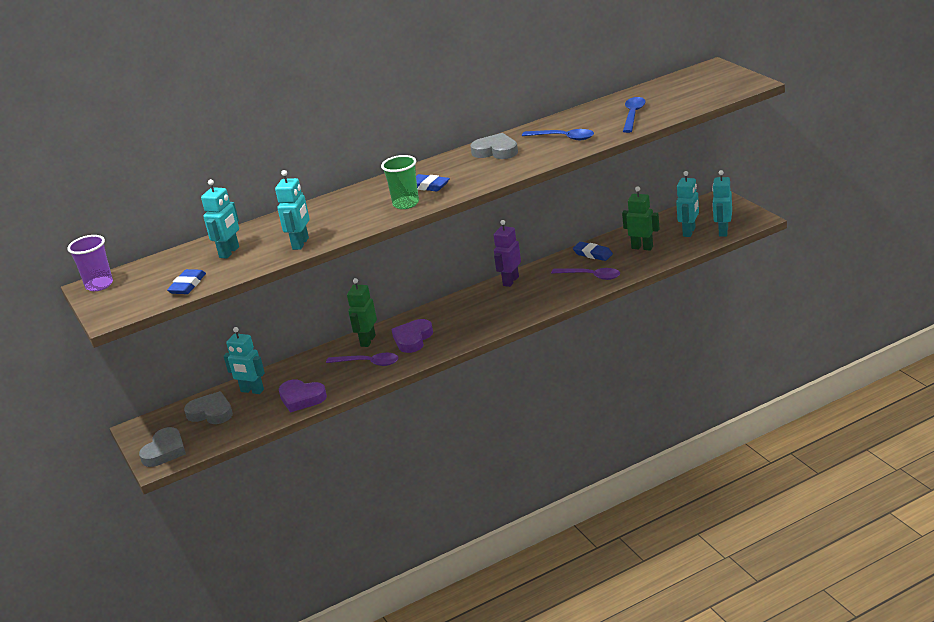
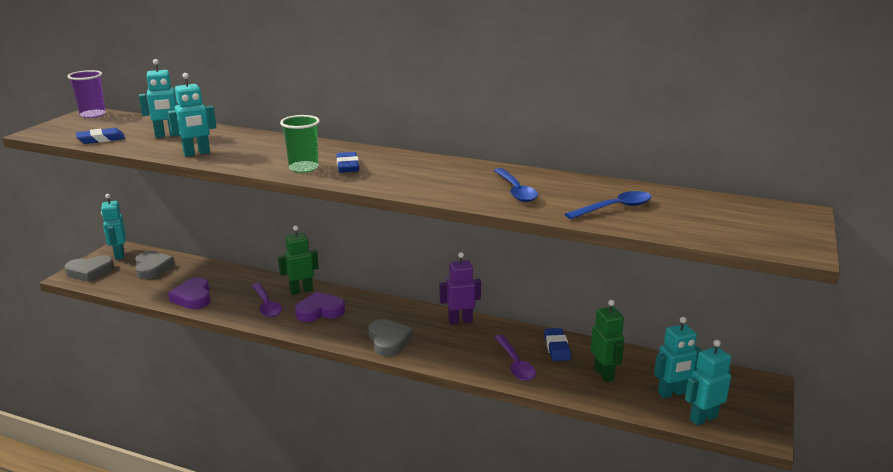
camera: 45 degrees right, 5 degrees down
turquoise robot [224,327,265,394] -> turquoise robot moved to [101,194,126,260]
grey heart [470,133,518,159] -> grey heart moved to [369,319,413,357]

